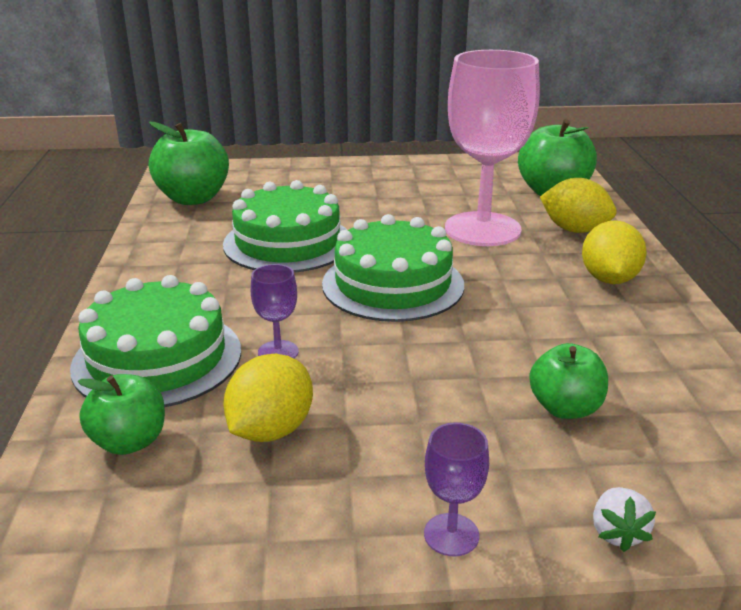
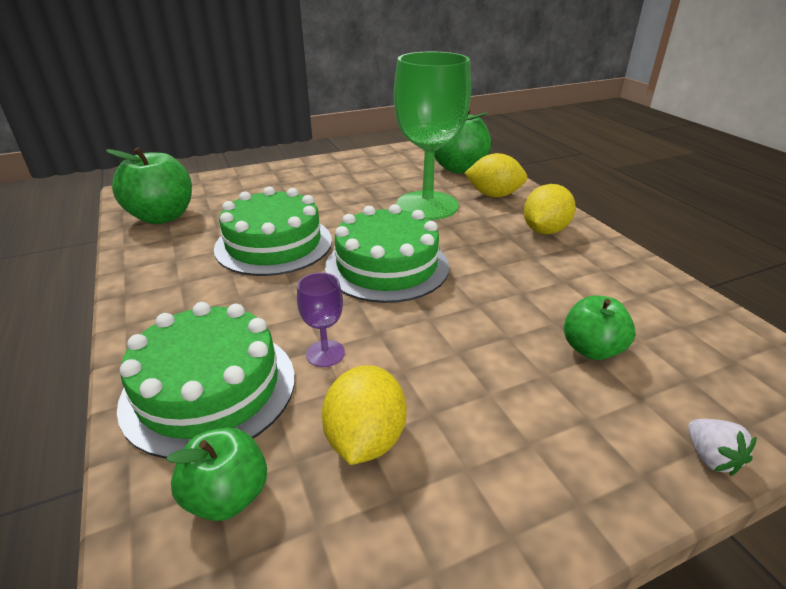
camera: 20 degrees left, 5 degrees up
purple goblet [424,423,489,556] -> none
pink goblet [445,50,540,246] -> green goblet [394,52,471,220]
yellow lemon [582,220,647,284] -> yellow lemon turned 45 degrees clockwise [524,184,576,234]

